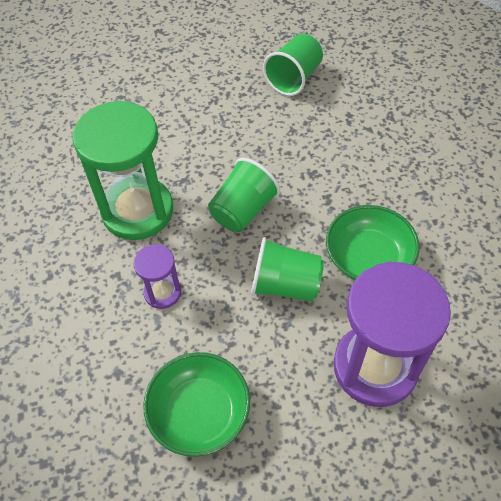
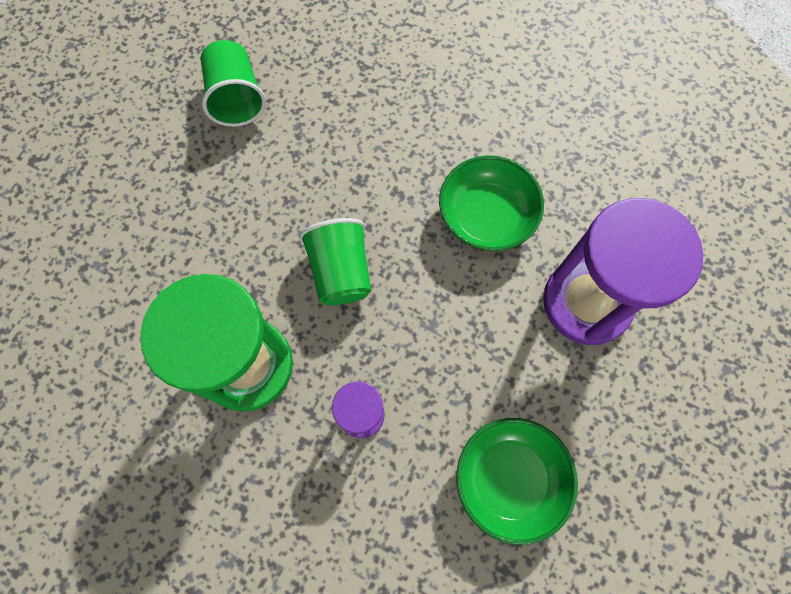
camera: 50 degrees left, 15 degrees up
green cup [251,237,324,301] -> none

